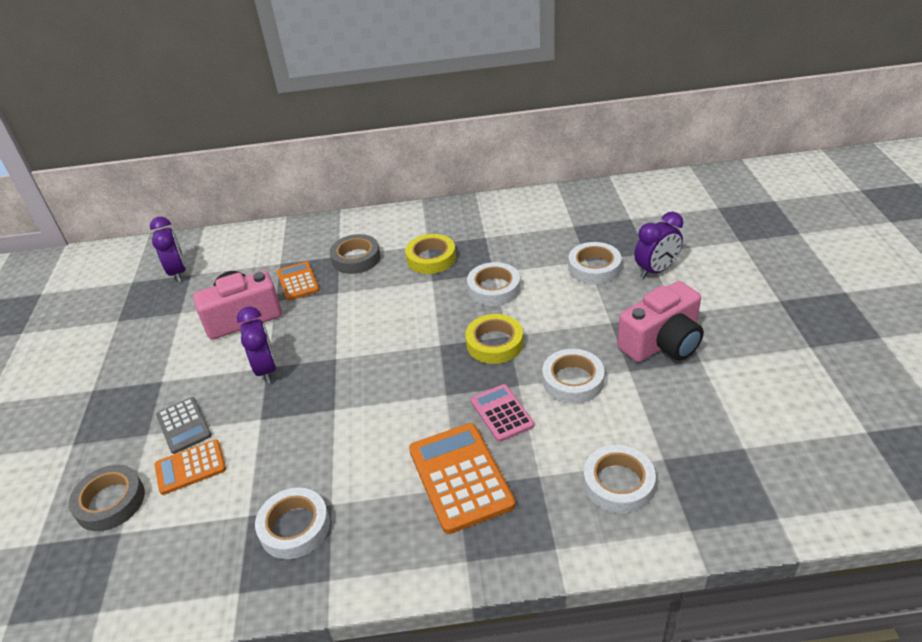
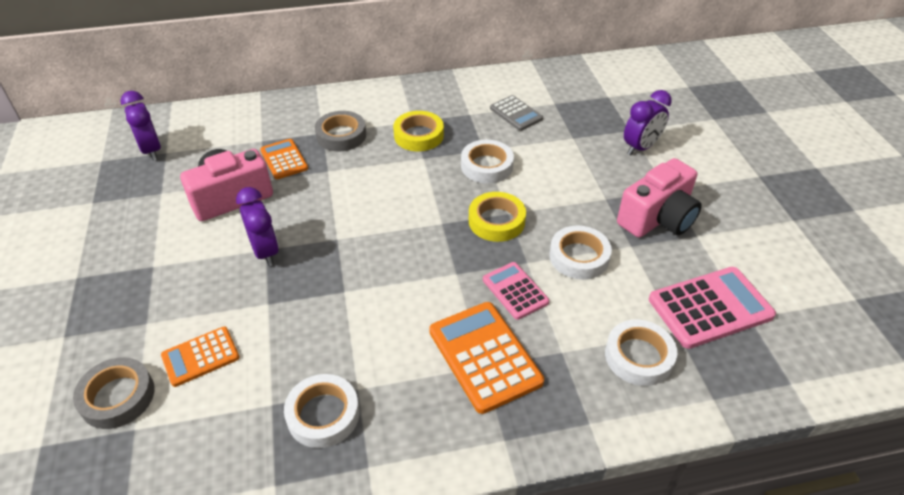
camera: 10 degrees left, 5 degrees up
grey calculator [156,397,212,454] -> grey calculator moved to [490,95,543,131]
white tape [568,242,621,284] -> none
none -> pink calculator [649,267,776,349]

